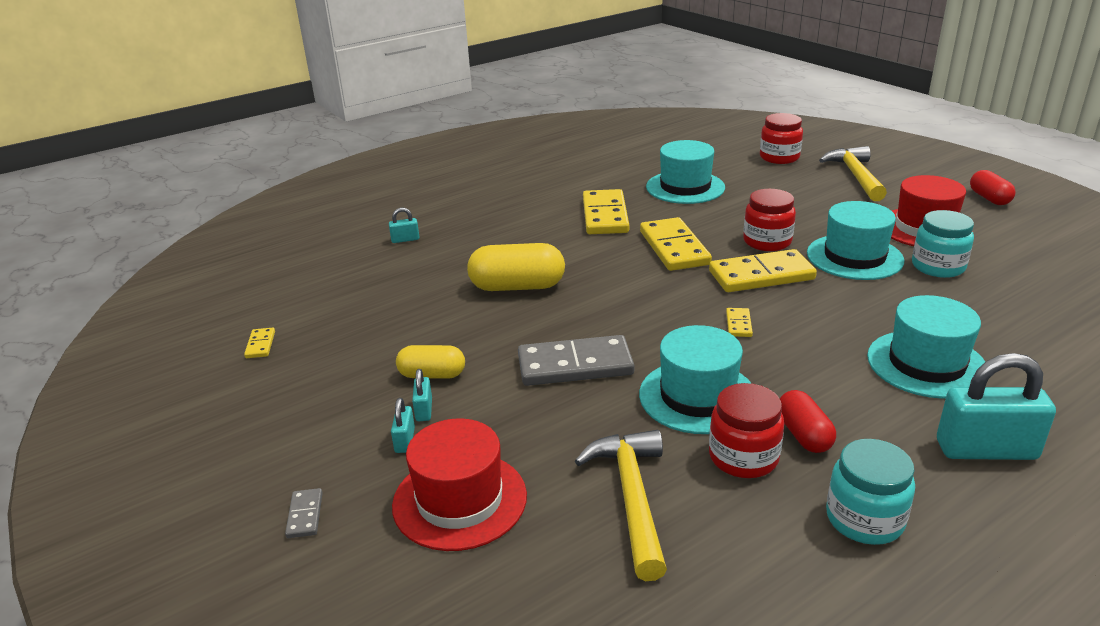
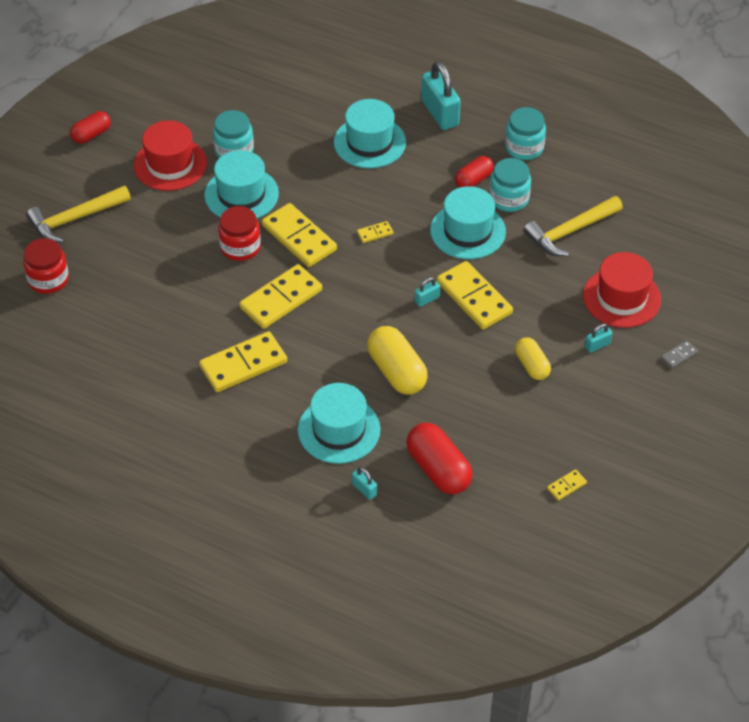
camera: 120 degrees left, 20 degrees up
turquoise padlock [412,369,432,421] -> turquoise padlock moved to [415,277,440,307]
grey domino [518,335,634,386] -> yellow domino [437,261,513,330]
turquoise hat [646,140,725,204] -> turquoise hat moved to [298,383,380,464]
red jar [709,383,784,478] -> turquoise jar [490,158,531,212]
none -> red capsule [406,423,473,494]

